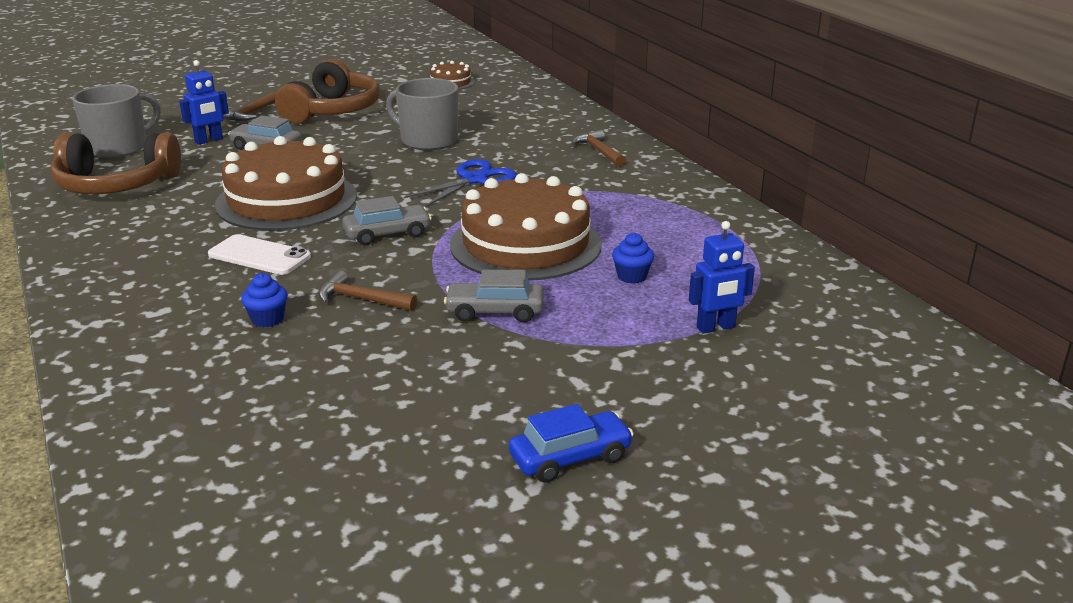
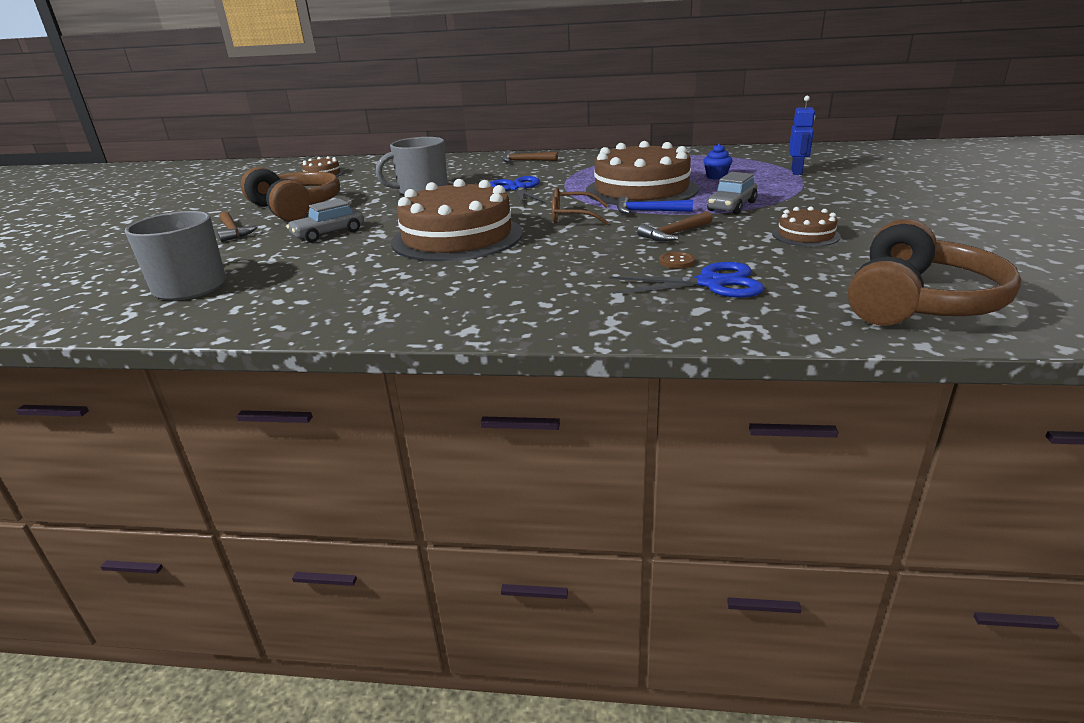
camera: 55 degrees left, 0 degrees up
brown headphones [51,133,181,194] -> brown headphones moved to [847,219,1021,326]
blue robot [179,60,229,145] -> none
white phone [208,234,311,275] -> none
blue cupcake [241,273,288,327] -> brown button [659,252,695,269]
grey car [342,196,432,245] -> brown glasses [552,187,609,225]
blue car [509,404,634,483] -> none
none -> blue scissors [609,262,764,298]
none -> blue hammer [617,196,693,214]
none -> brown cake [772,207,841,247]

